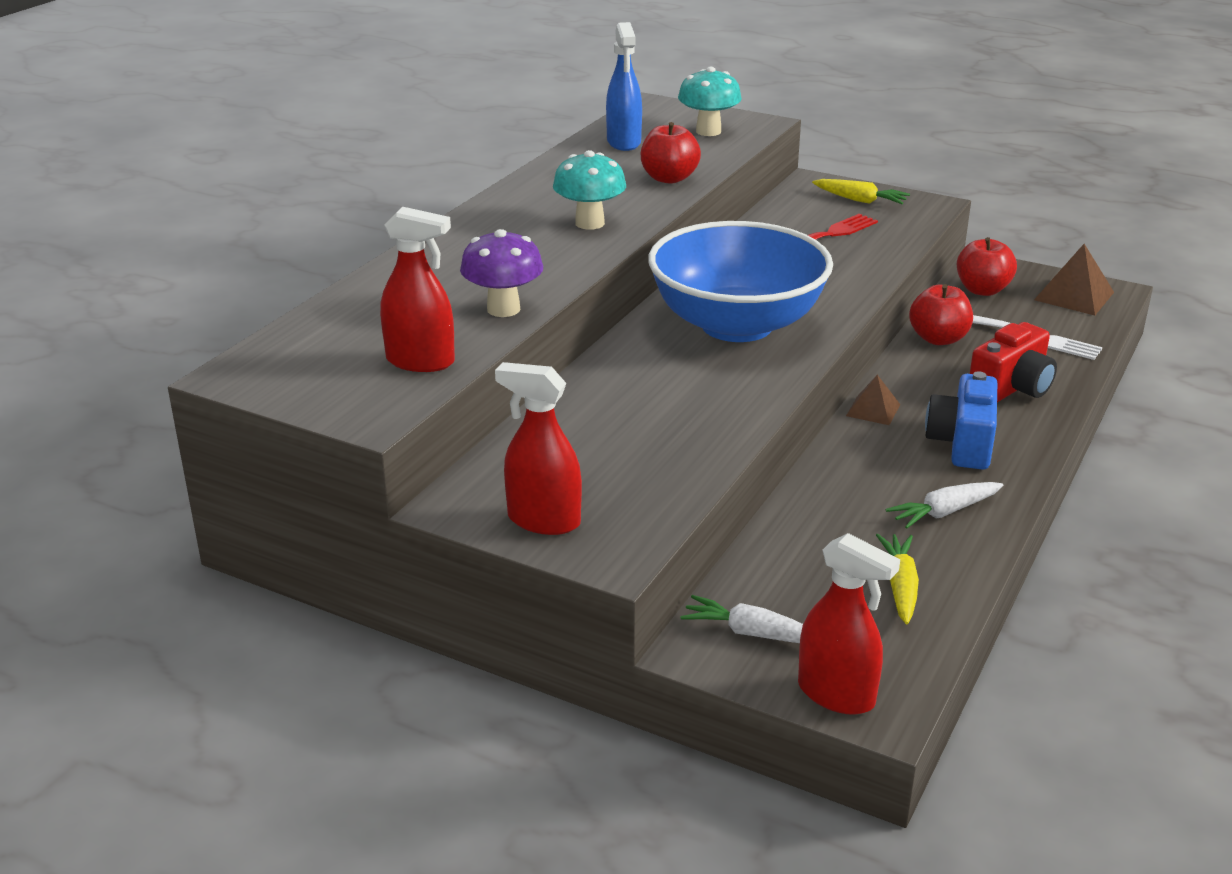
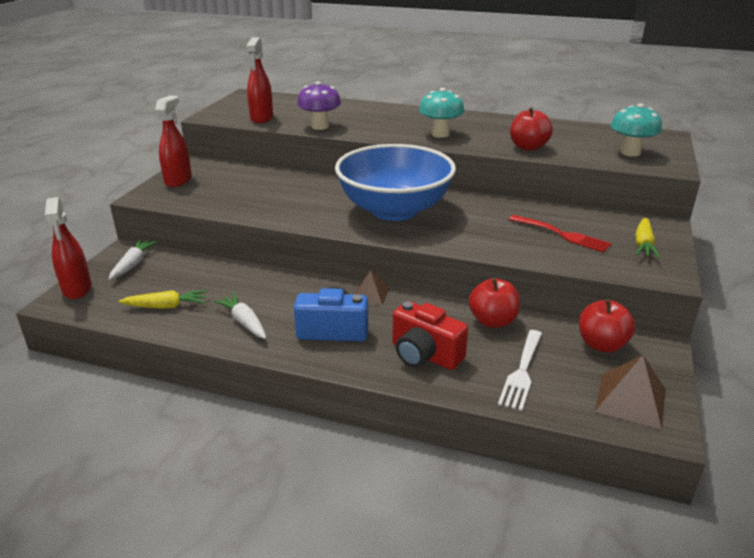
camera: 80 degrees right, 0 degrees up
blue spray bottle [606,22,642,151] -> none
red spray bottle [798,533,900,715] -> red spray bottle turned 45 degrees counterclockwise [45,197,91,299]

